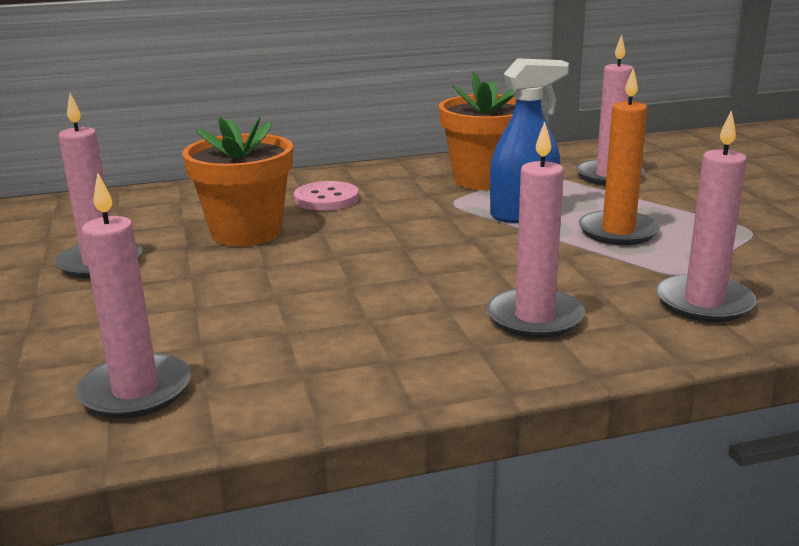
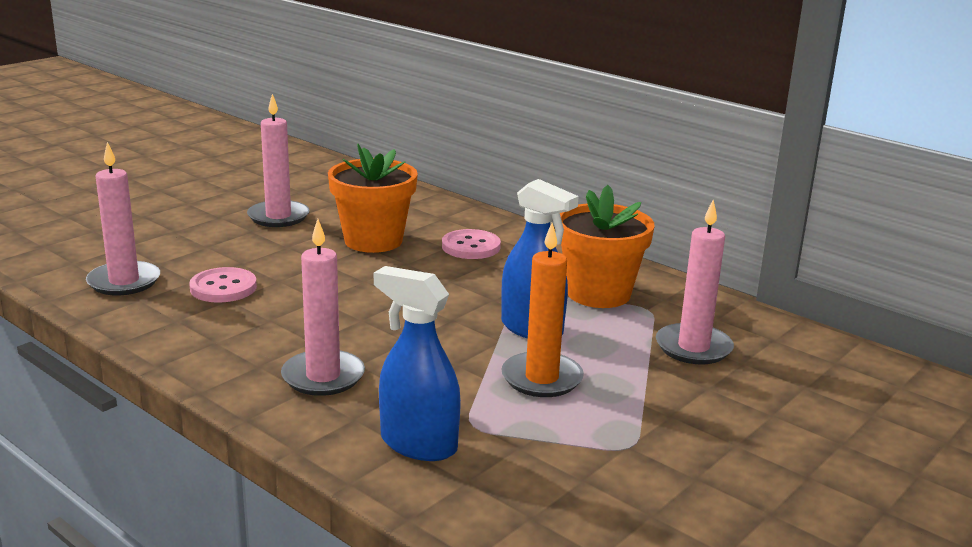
camera: 55 degrees right, 0 degrees up
pink candle [656,110,756,322] -> blue spray bottle [374,266,461,461]
none -> pink button [189,267,257,303]

